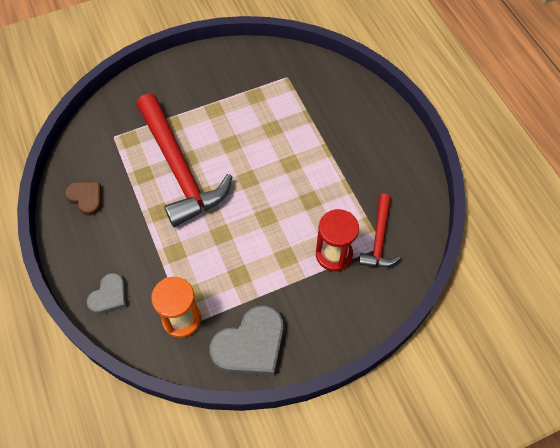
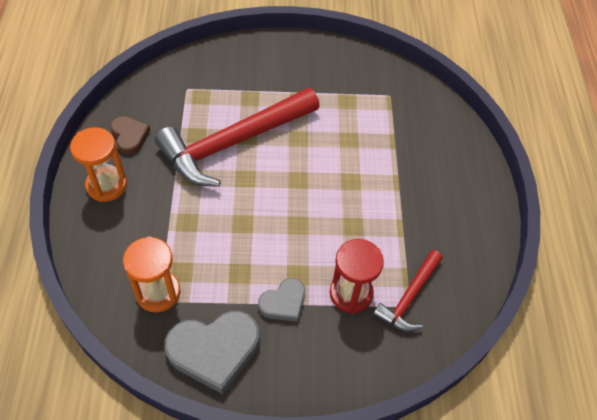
camera: 20 degrees right, 5 degrees down
grey heart [87,273,126,314] -> grey heart moved to [258,278,305,322]
red hammer [137,94,233,227] -> red hammer turned 60 degrees clockwise [155,88,320,187]
none -> orange hourglass [70,127,127,202]

